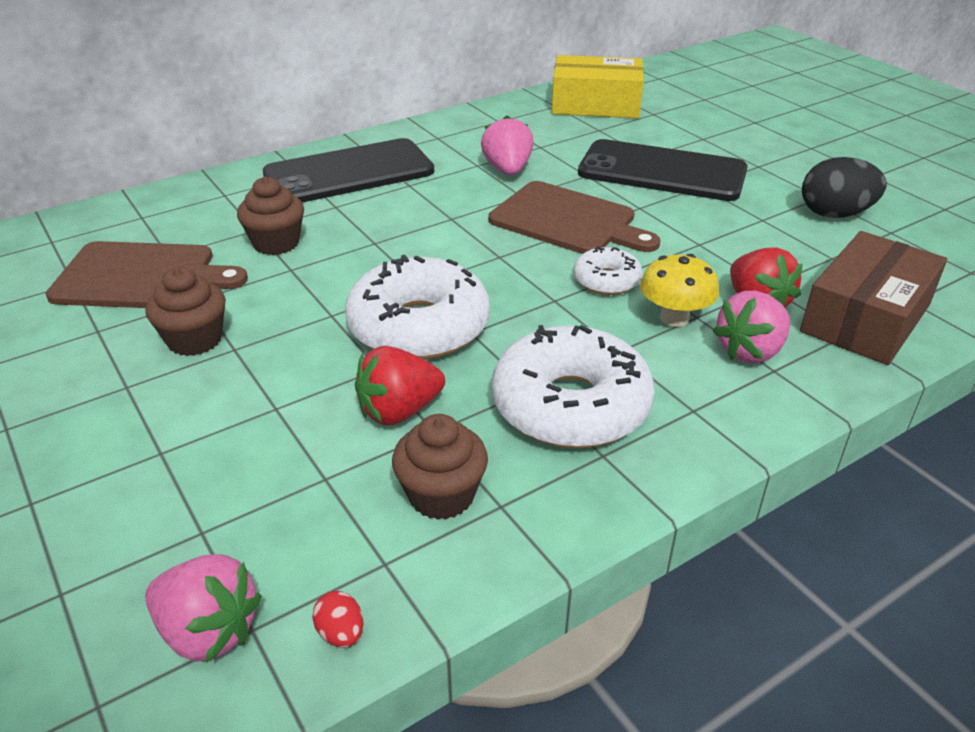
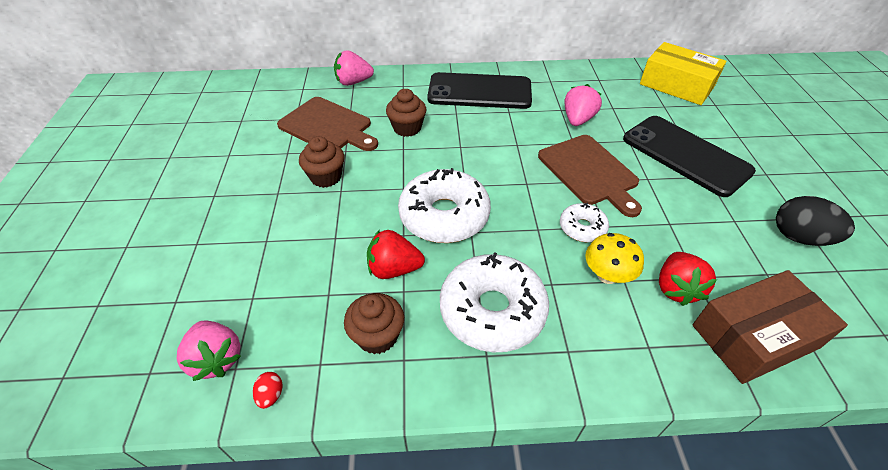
camera: 30 degrees right, 10 degrees up
pink strawberry [713,291,790,363] -> pink strawberry moved to [334,50,374,86]

